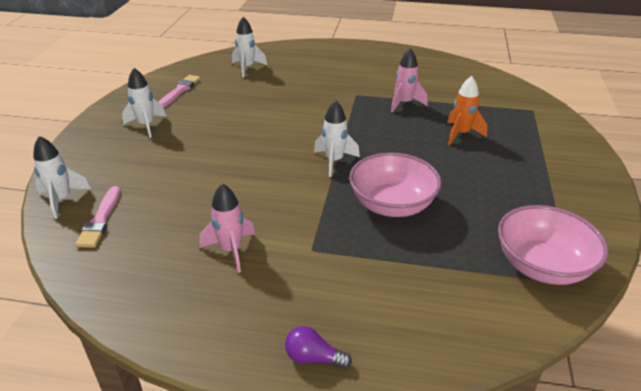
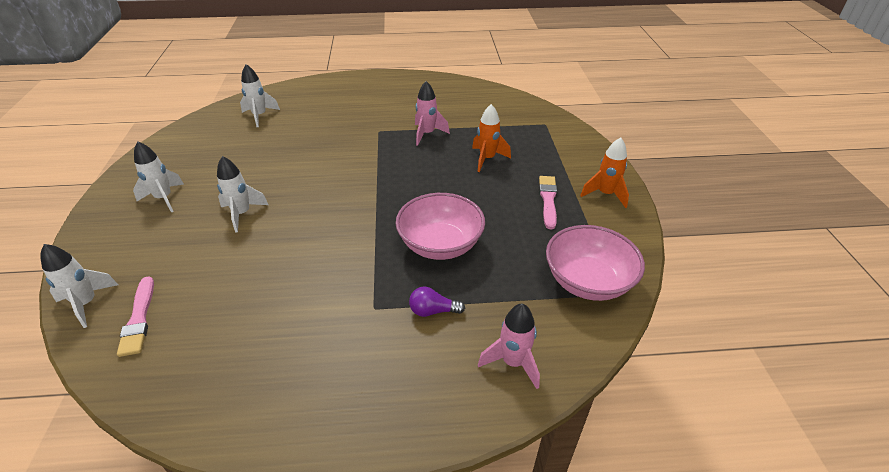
camera: 15 degrees left, 5 degrees up
pink brush [159,75,201,108] -> pink brush moved to [539,176,557,229]
pink rocket [199,183,255,273] -> pink rocket moved to [478,303,540,389]
purple light bulb [285,326,352,369] -> purple light bulb moved to [409,287,465,317]
white rocket [314,100,360,177] -> white rocket moved to [217,156,269,232]
none -> orange rocket [580,137,629,208]

